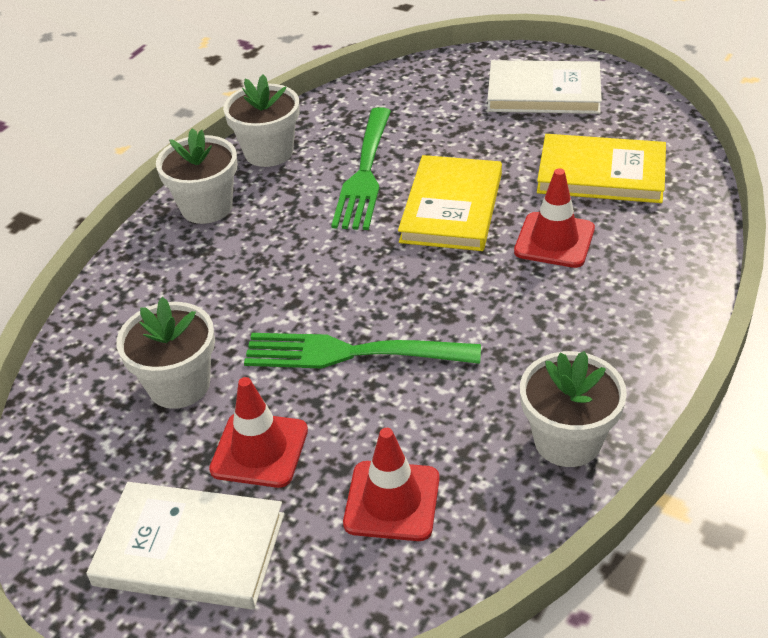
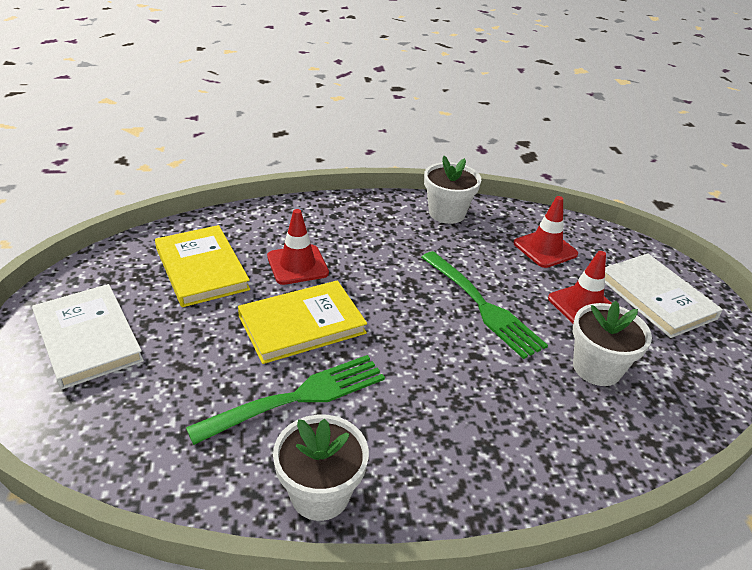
camera: 135 degrees left, 5 degrees down
white flower pot [156,128,237,224] -> none

